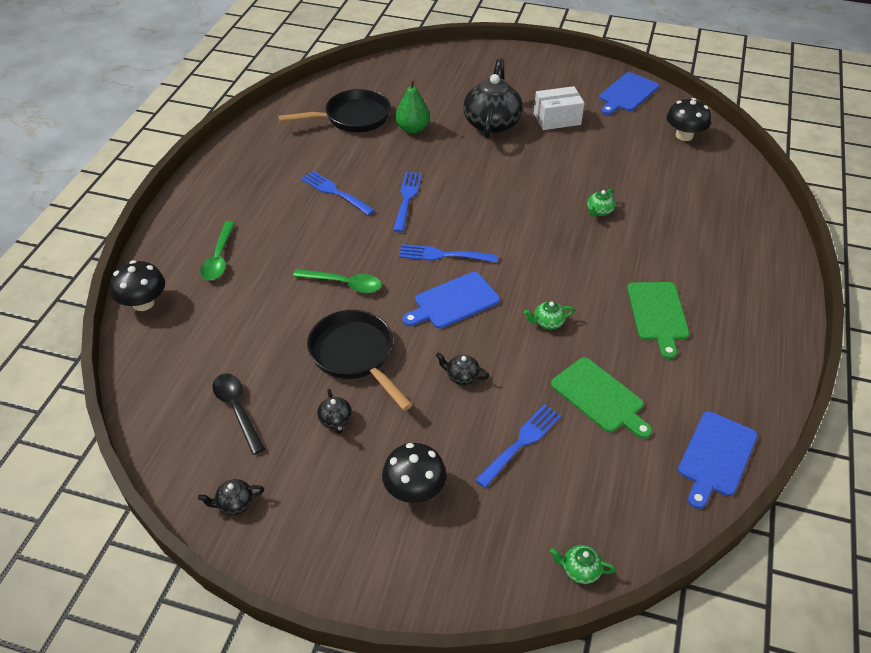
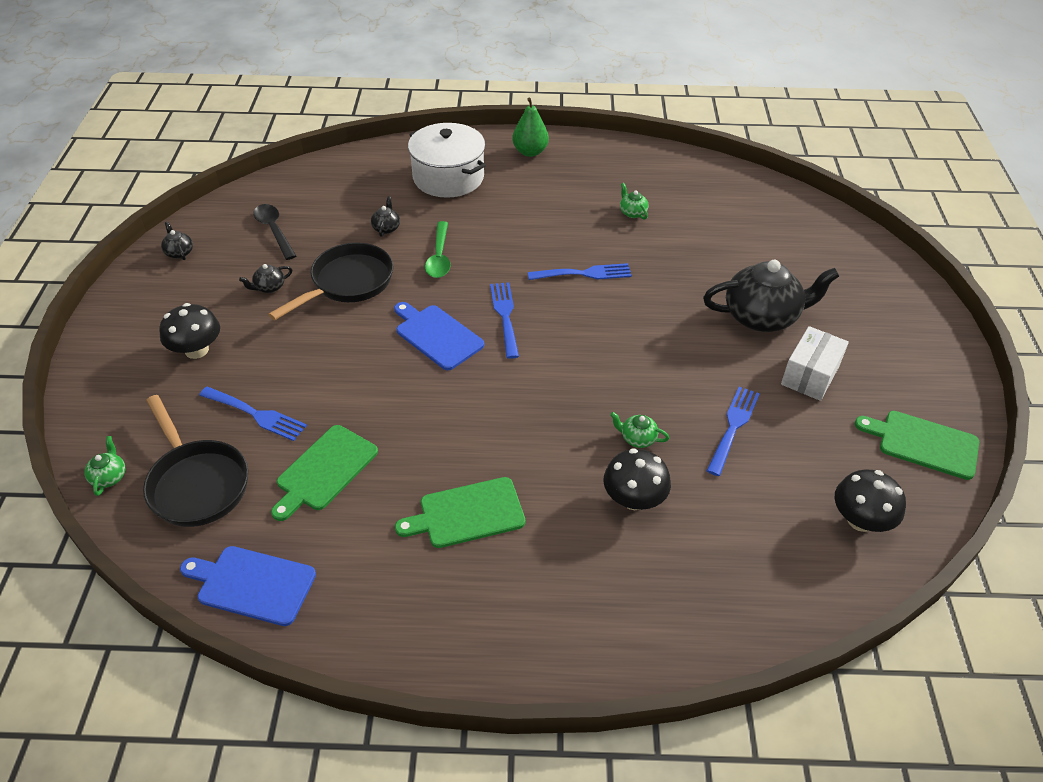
camera: 75 degrees right, 0 degrees up
black mushroom [110,260,165,311] -> black mushroom moved to [603,448,671,510]
green spoon [200,221,235,280] -> white pot [408,123,486,198]
black spoon [213,373,265,455] -> black spoon turned 75 degrees counterclockwise [253,204,296,260]
black pan [278,89,391,132] -> black pan moved to [143,395,248,527]
blue fork [301,171,375,215] -> blue fork moved to [706,387,760,476]
green pear [395,79,430,134] -> green pear moved to [512,98,549,157]
black teapot [436,352,489,385] -> black teapot moved to [371,196,400,237]
green teapot [524,301,575,330] -> green teapot moved to [620,183,648,219]
white box [534,86,585,130] -> white box turned 60 degrees clockwise [781,326,849,401]
blue cutting board [599,72,659,115] -> green cutting board [855,411,979,480]

